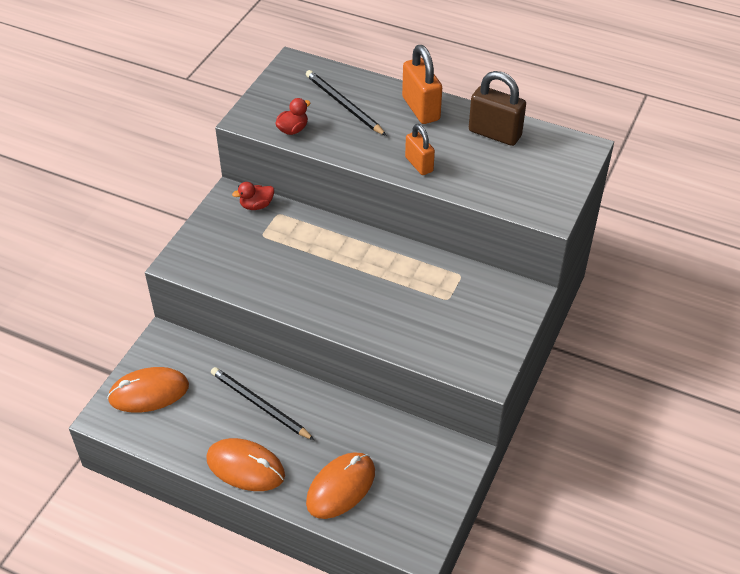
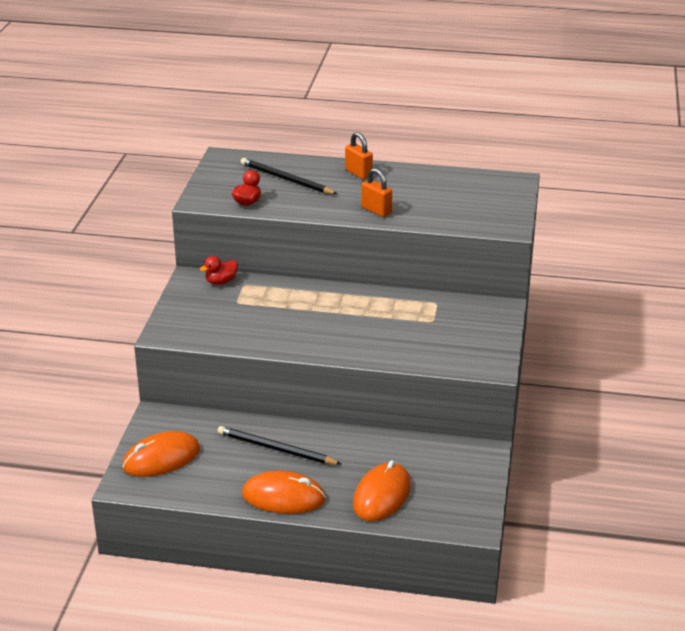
camera: 15 degrees left, 15 degrees down
orange padlock [402,45,442,124] -> orange padlock [345,132,373,180], size x0.64
brown padlock [469,71,526,146] -> none

